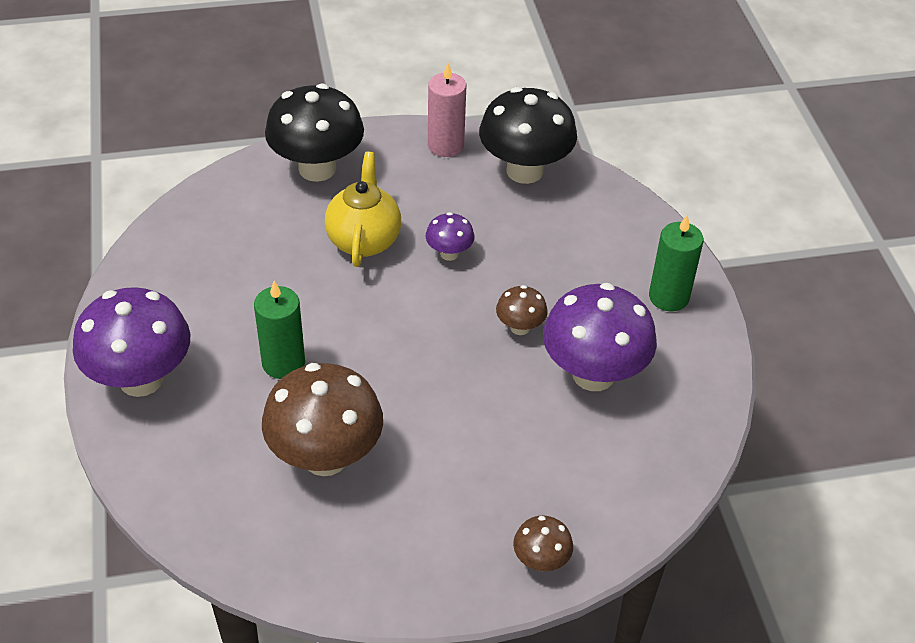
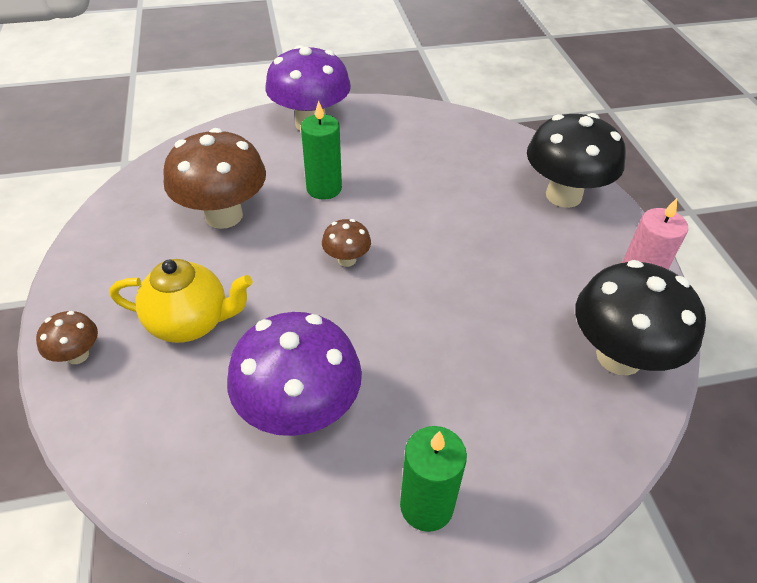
camera: 90 degrees right, 0 degrees up
yellow teapot [325,152,401,267] -> yellow teapot moved to [110,259,253,343]
purple mushroom [426,212,475,261] -> none
brown mushroom [496,285,548,335] -> brown mushroom moved to [322,219,371,267]

